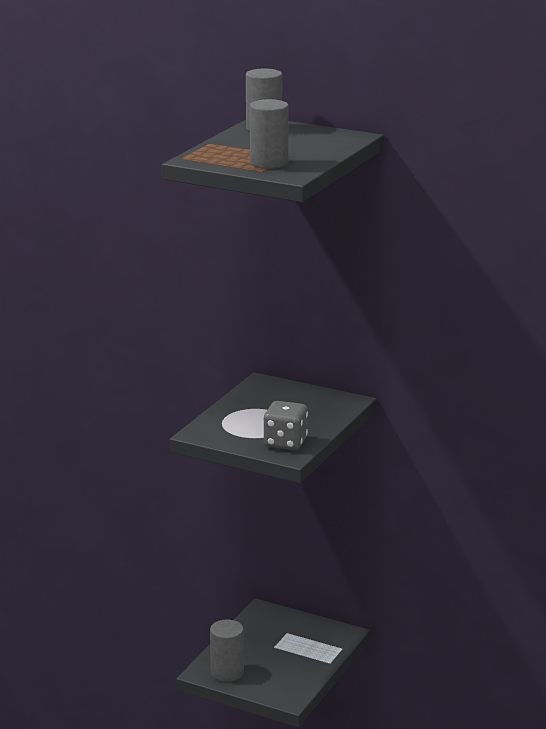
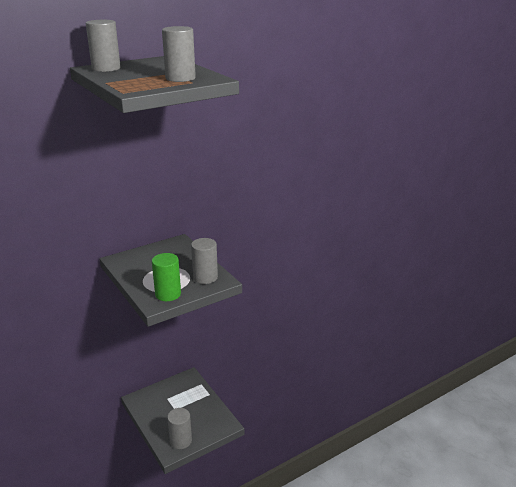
camera: 60 degrees left, 5 degrees up
grey dice [263,401,308,450] -> grey cylinder [191,238,218,284]
none -> green cylinder [152,253,181,301]

